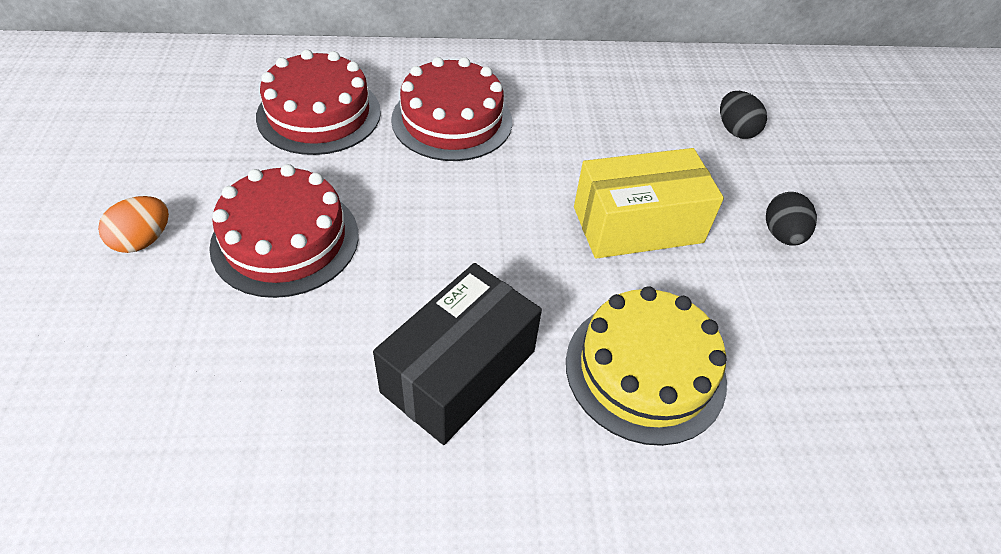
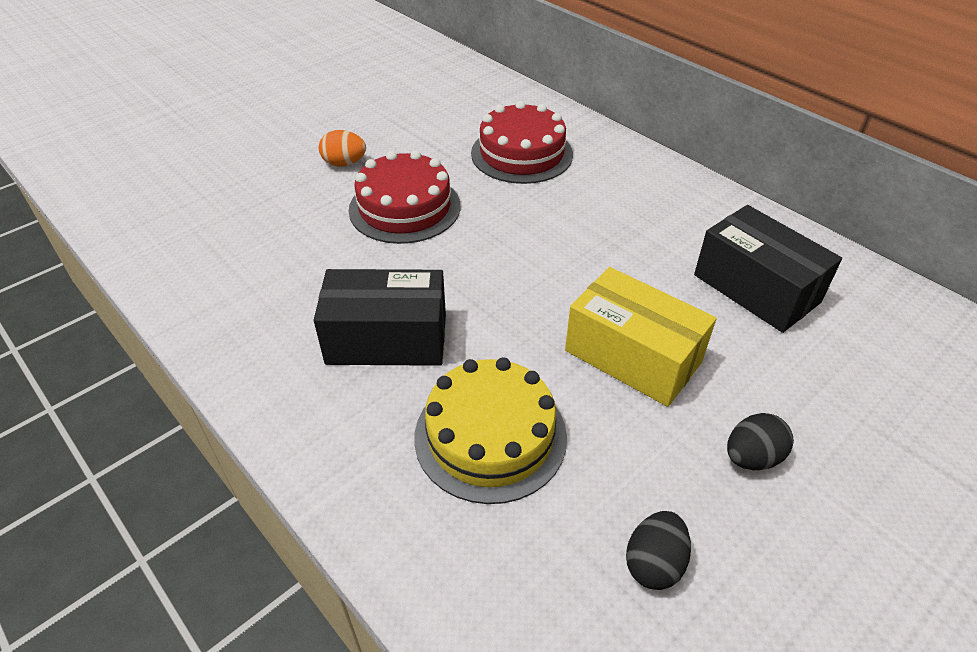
camera: 55 degrees right, 5 degrees down
red cake [391,57,512,161] -> none
black egg [720,91,767,139] -> black egg moved to [626,511,691,590]
none -> black box [694,205,842,333]

